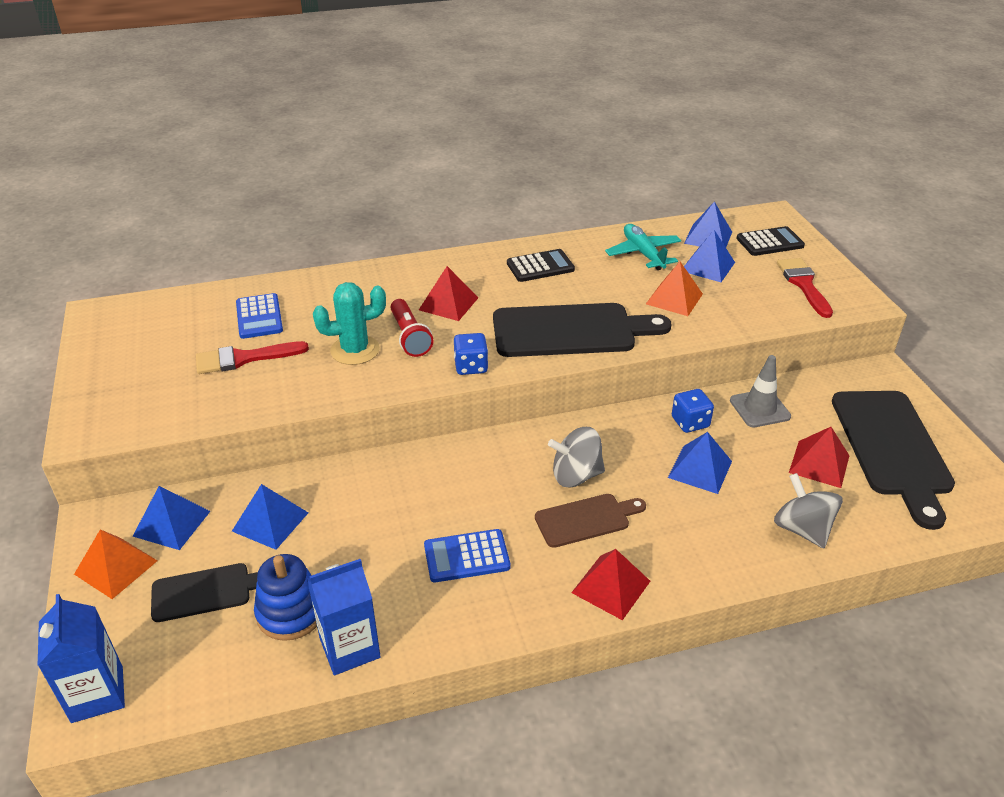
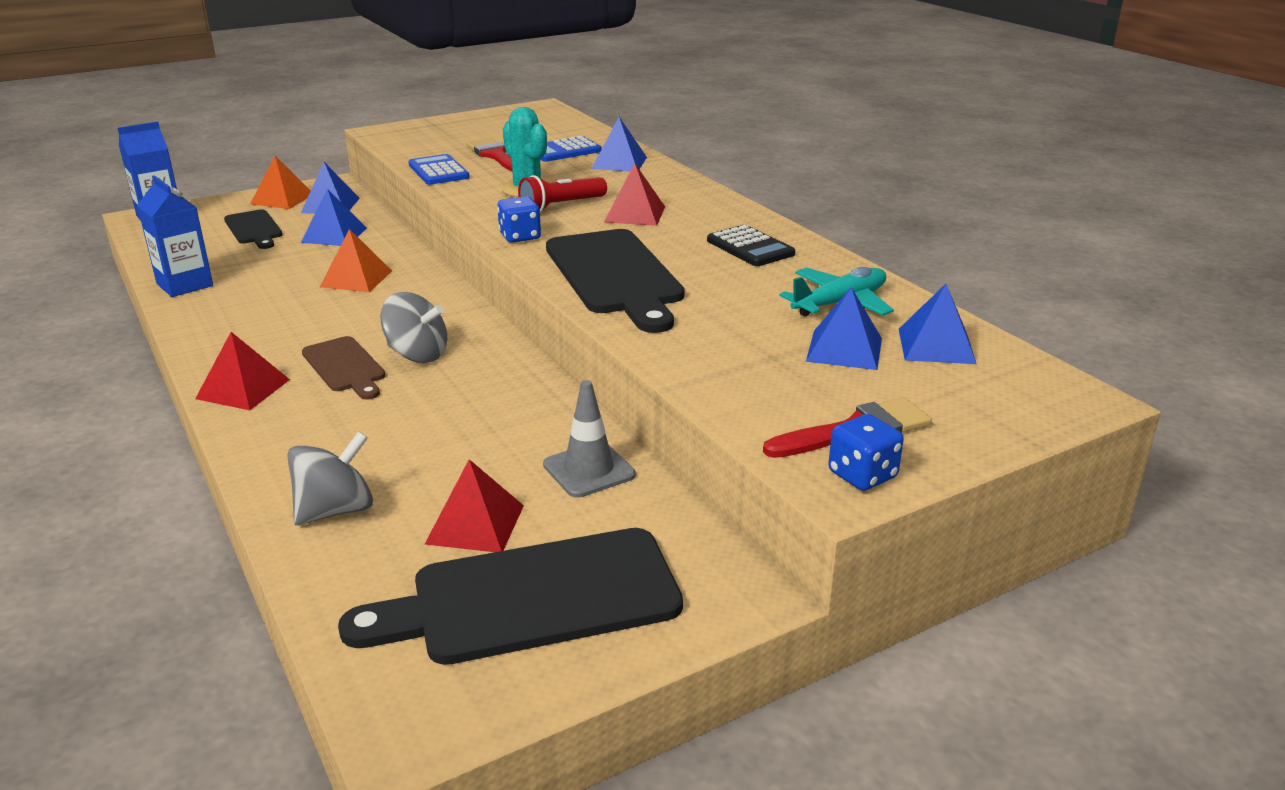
camera: 75 degrees right, 10 degrees down
blue stacking toy [254,554,317,641] -> none
blue calculator [424,529,510,582] -> blue calculator moved to [408,154,470,185]
grey spinning top [548,427,605,487] -> grey spinning top turned 135 degrees clockwise [381,292,447,363]
orange pyramid [646,262,703,316] -> orange pyramid moved to [320,229,392,292]
blue pyramid [668,432,732,494] -> blue pyramid moved to [591,117,647,171]
blue dice [672,389,714,433] -> blue dice moved to [828,414,904,491]
black calculator [736,226,805,256] -> none

